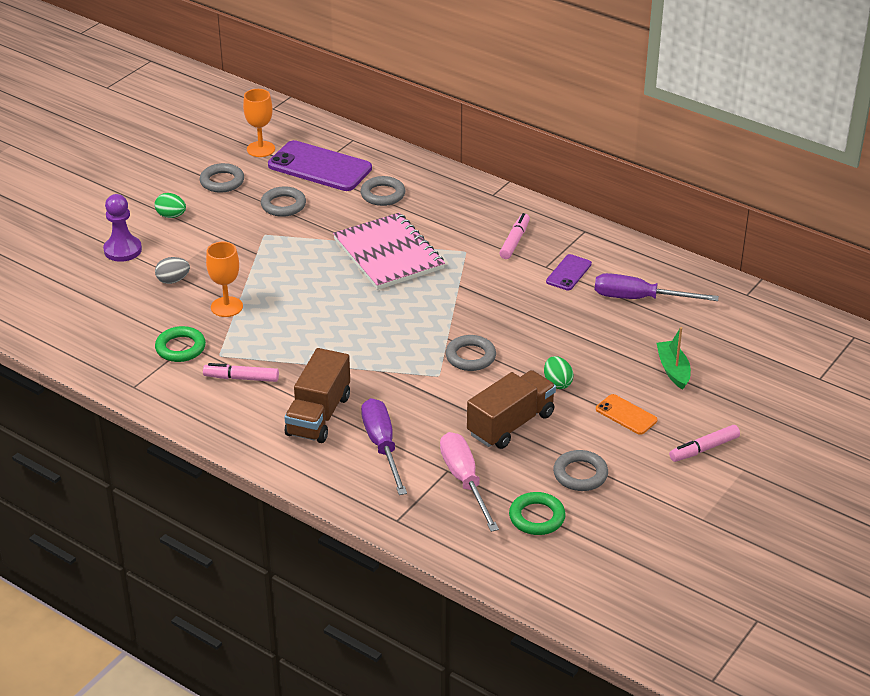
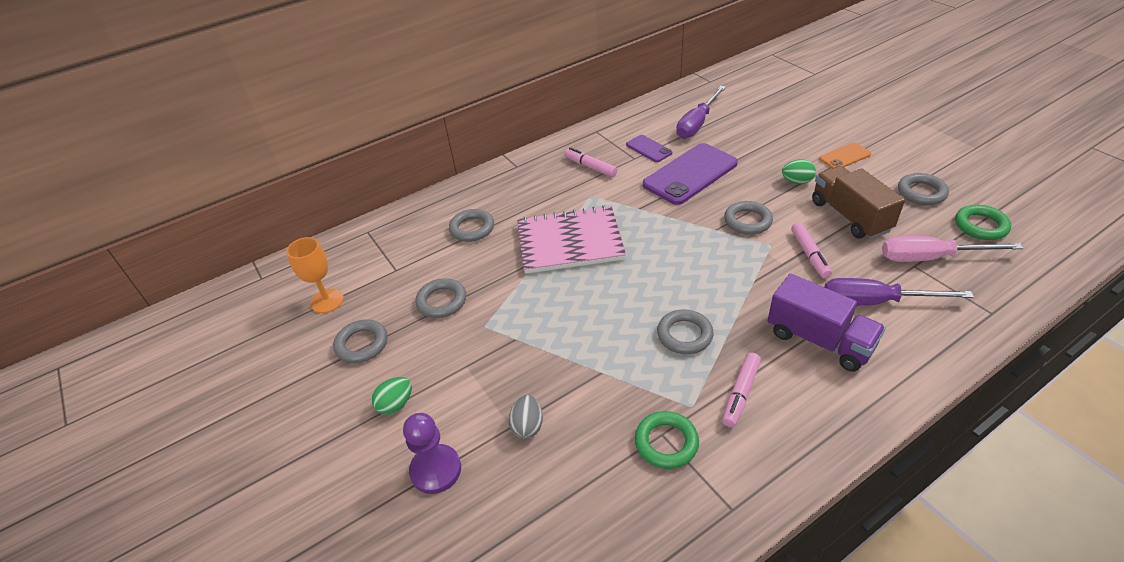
camera: 65 degrees left, 5 degrees up
orange goblet [206,242,243,317] -> none
purple phone [268,140,372,191] -> purple phone moved to [643,143,738,205]
brown truck [284,348,350,443] -> purple truck [768,274,886,372]
green boat [656,327,691,390] -> none
pink marker [669,425,740,462] -> pink marker moved to [791,222,832,278]
none -> grey ring [657,310,714,354]

